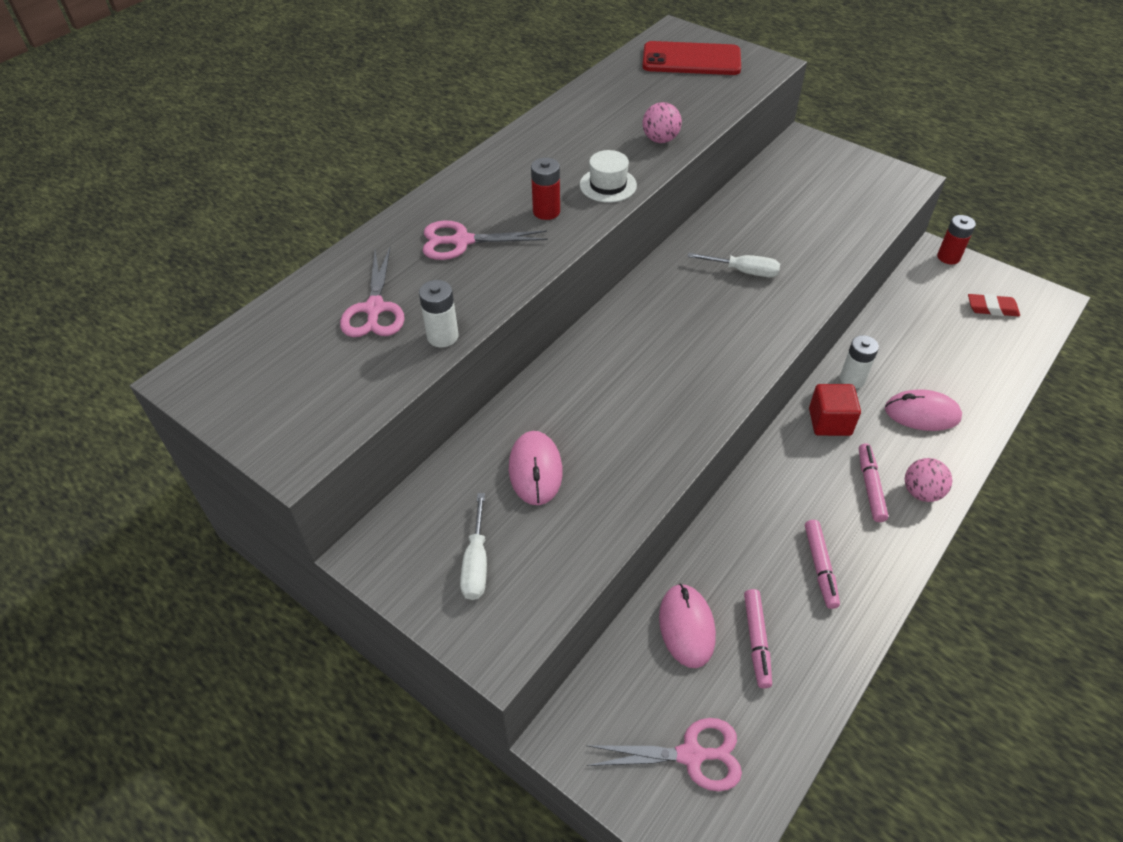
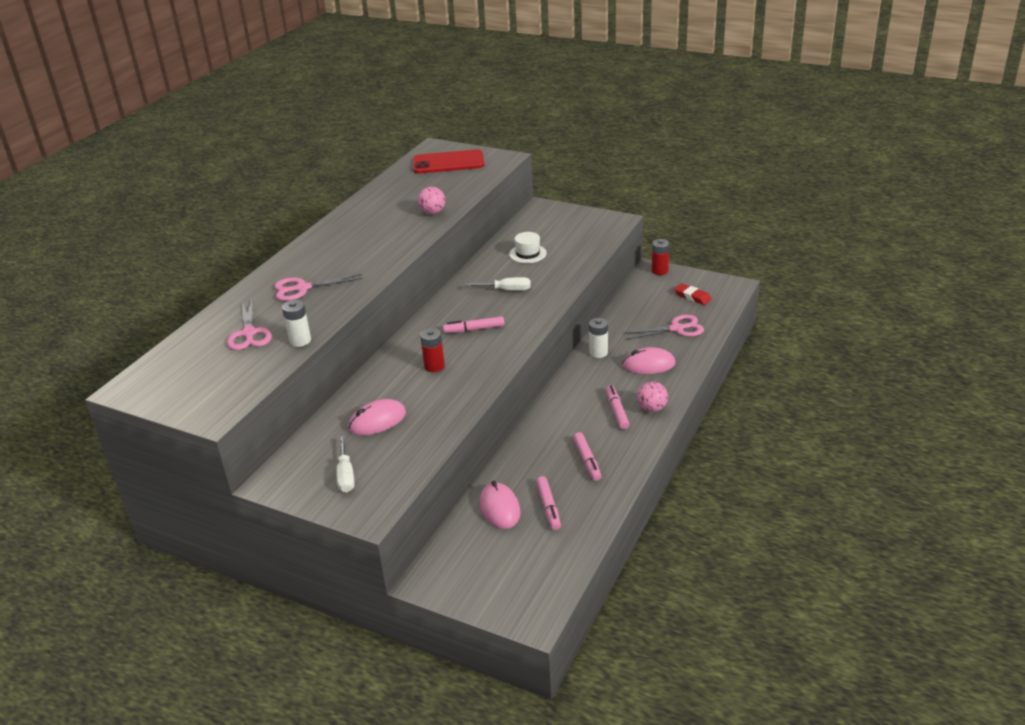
camera: 10 degrees left, 15 degrees down
pink mouse [509,431,563,505] -> pink mouse turned 75 degrees clockwise [348,399,406,435]
red battery [531,158,560,220] -> red battery moved to [420,328,445,372]
white hat [580,150,637,203] -> white hat moved to [509,232,547,263]
pink scissors [586,718,742,791] -> pink scissors moved to [623,315,704,340]
red cube [809,384,861,436] -> none
red eraser [968,294,1020,316] -> red eraser turned 45 degrees clockwise [674,283,712,305]
none -> pink marker [443,316,504,333]

